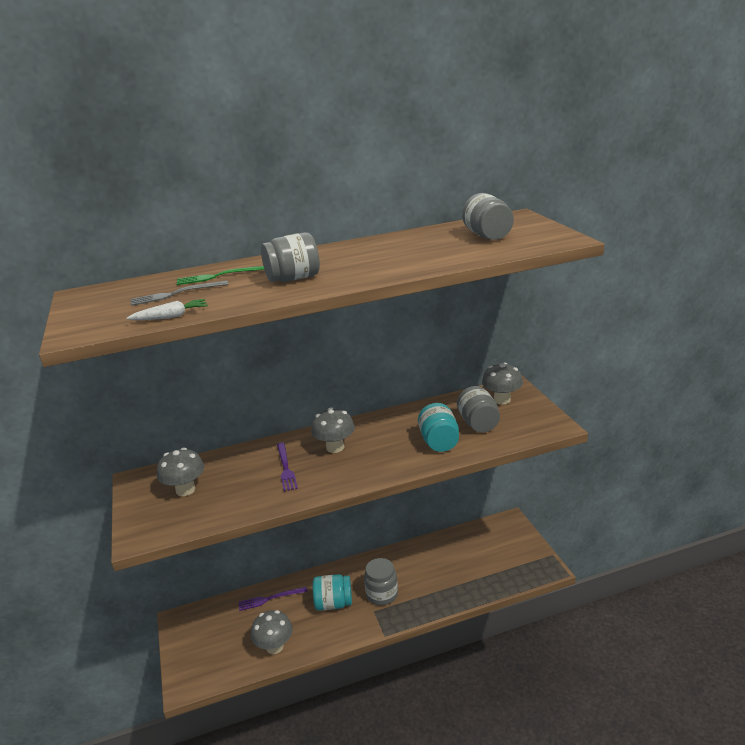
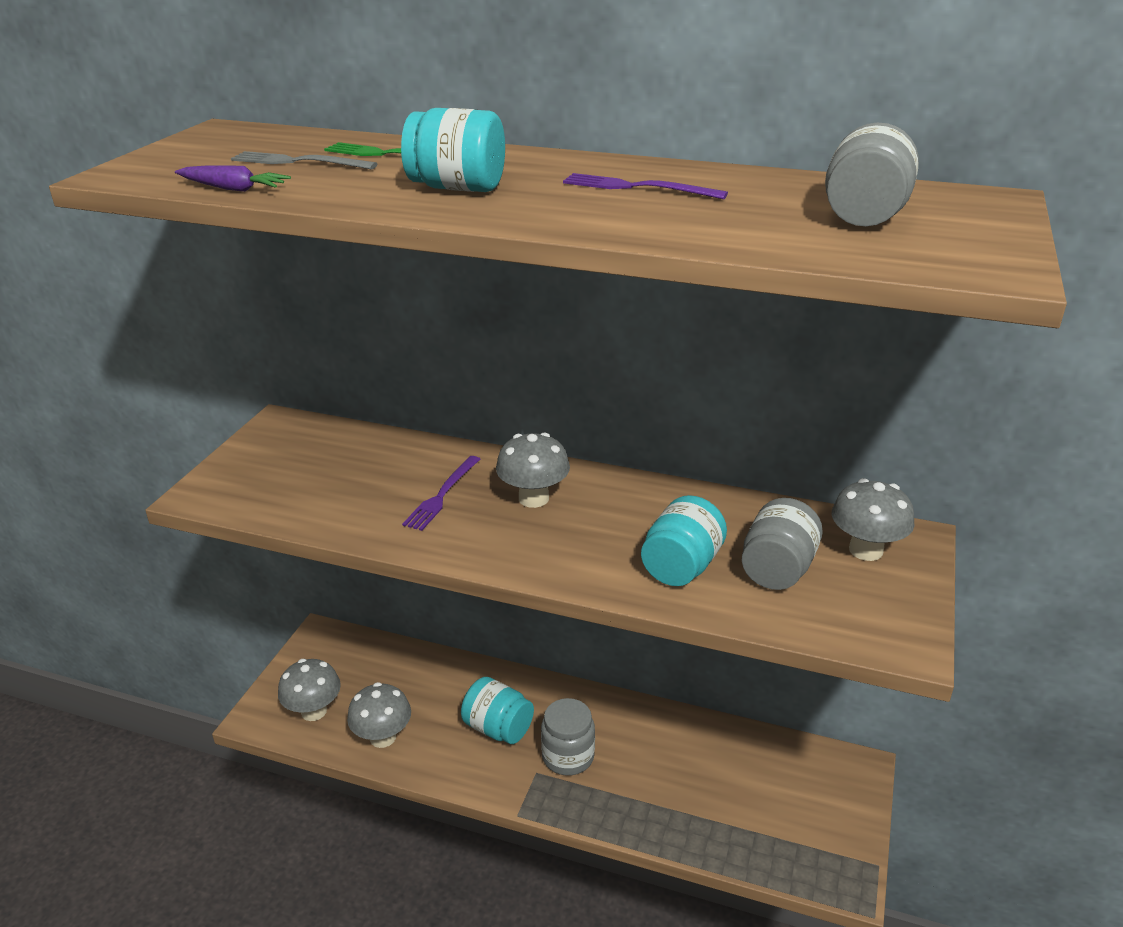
camera: 35 degrees right, 5 degrees up
white carrot [127,299,208,320] -> purple carrot [175,165,291,192]
grey mushroom [157,447,204,496] -> grey mushroom moved to [278,659,341,721]
purple fork [238,587,308,611] -> purple fork moved to [563,173,728,199]
grey jar [261,232,320,282] -> turquoise jar [401,108,505,192]

